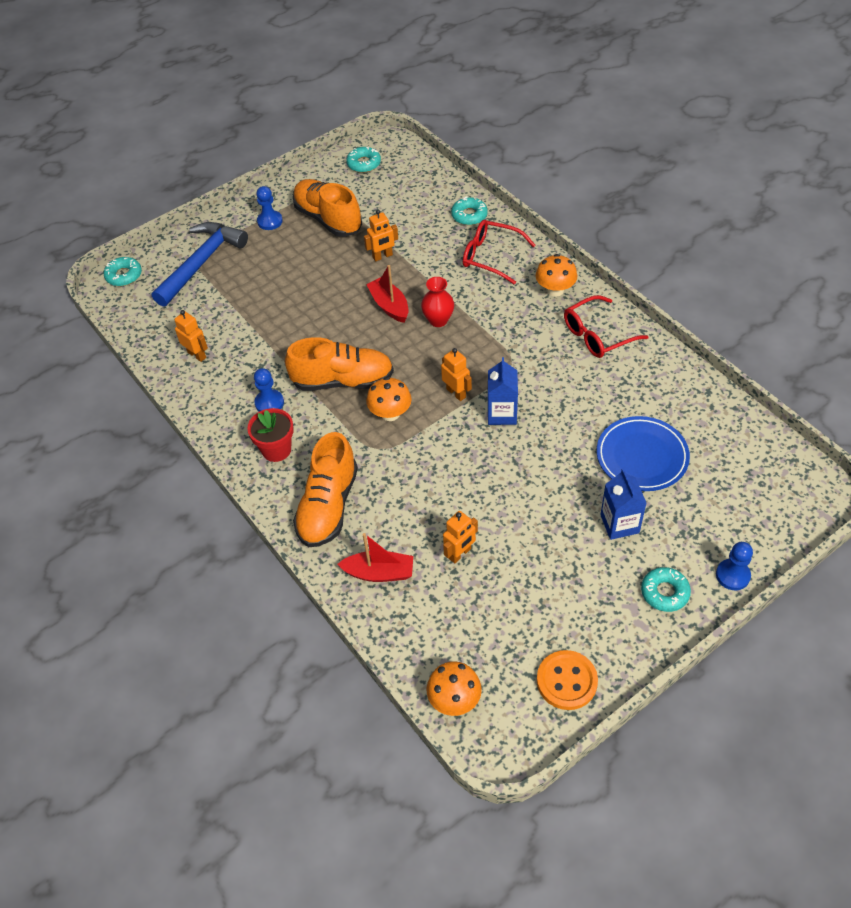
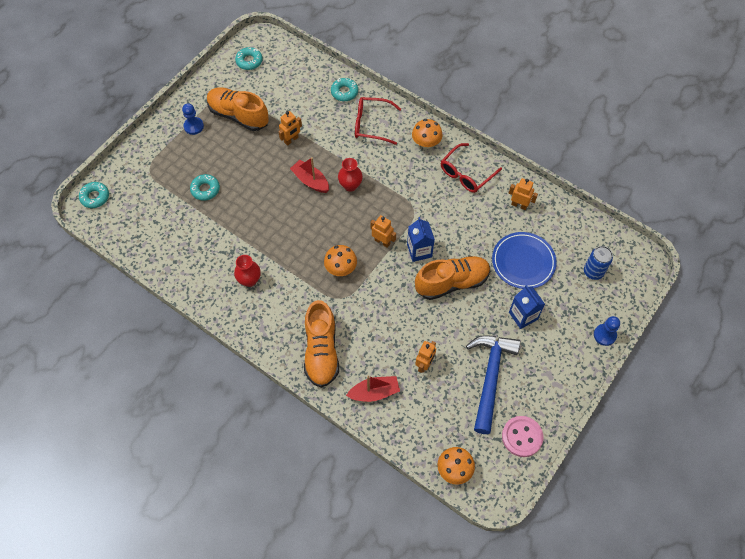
camera: 20 degrees left, 10 degrees up
blue hammer [152,222,248,307] -> blue hammer moved to [466,335,521,434]
orange robot [174,310,208,362] -> orange robot moved to [509,178,538,210]
red flower pot [247,408,294,462] -> none
blue pawn [254,368,284,412] -> red vase [234,255,261,287]
orange shoe [285,337,394,391] -> orange shoe moved to [415,256,490,300]
orange button [537,650,598,710] -> pink button [502,416,543,457]
turquoise donut [641,567,691,612] -> turquoise donut moved to [190,174,220,201]
none -> blue can [584,246,613,280]

